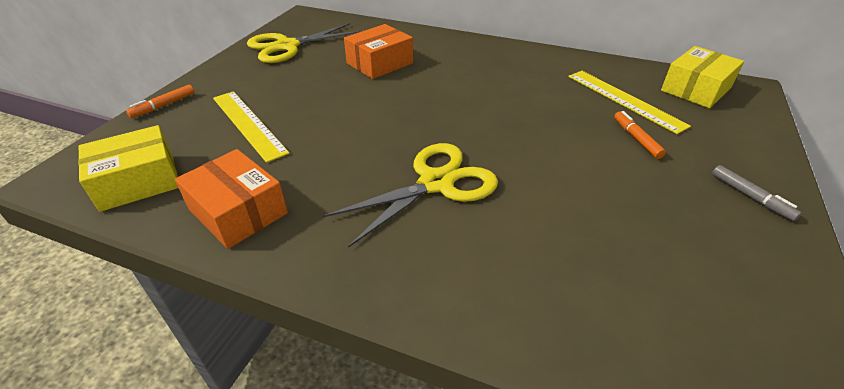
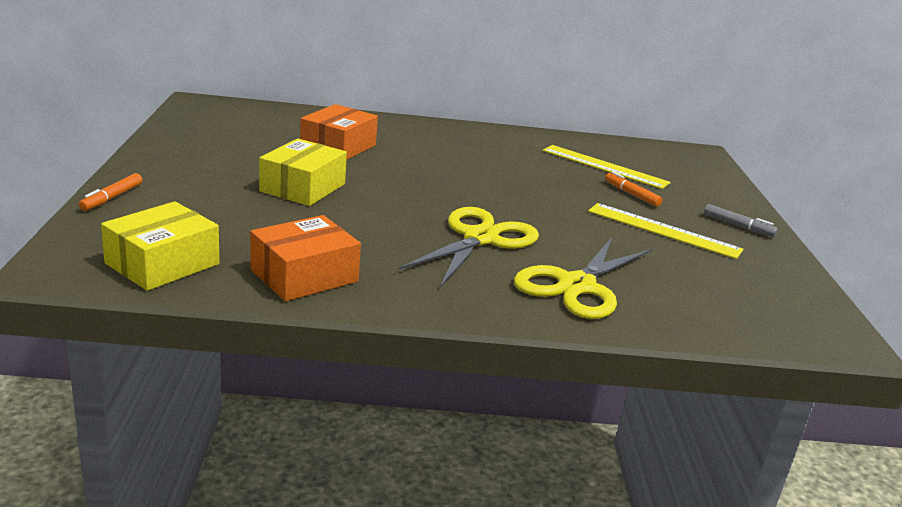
camera: 25 degrees left, 15 degrees down
orange box [175,149,288,249] -> orange box turned 60 degrees counterclockwise [250,215,361,301]
yellow ruler [213,91,290,163] -> yellow ruler moved to [588,203,744,259]
yellow scissors [247,23,362,63] -> yellow scissors moved to [514,237,652,319]
yellow box [661,46,744,108] -> yellow box moved to [259,139,347,206]

